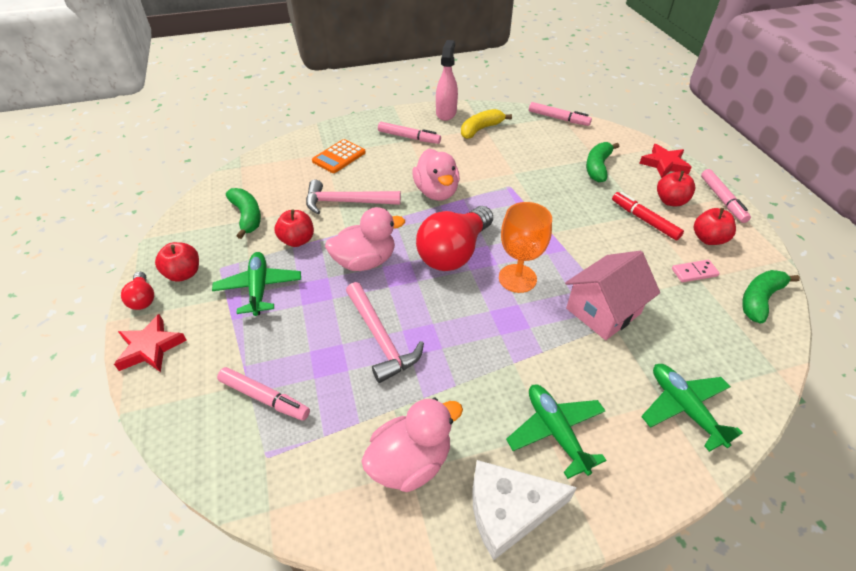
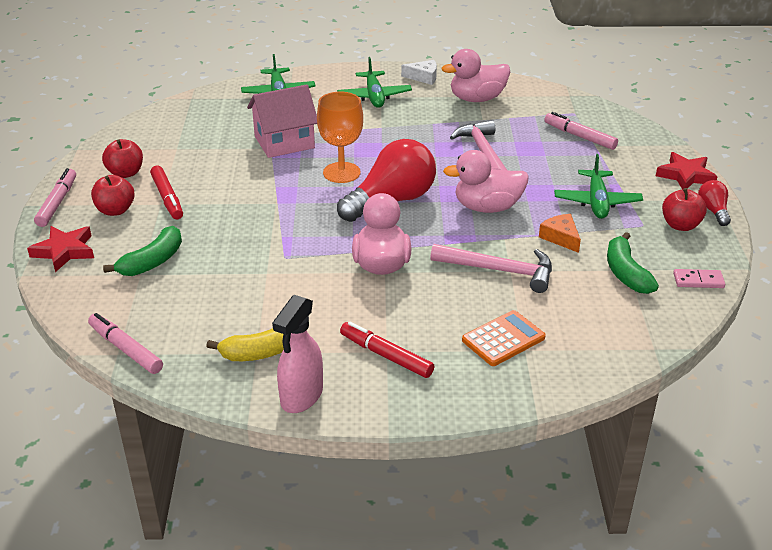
camera: 165 degrees left, 10 degrees down
red apple [275,209,314,247] -> orange cheese [539,214,581,253]
pink marker [378,122,441,144] -> red marker [340,322,434,378]
white cheese [472,460,577,560] -> white cheese [401,60,437,85], size x0.59
pink domino [672,260,720,282] -> pink domino moved to [673,269,725,288]
green banana [742,270,800,324] -> none

